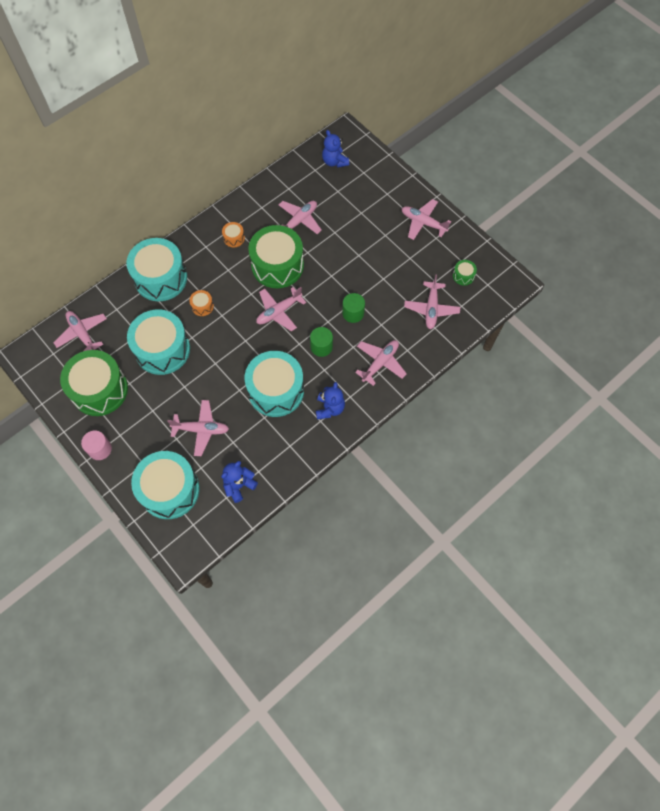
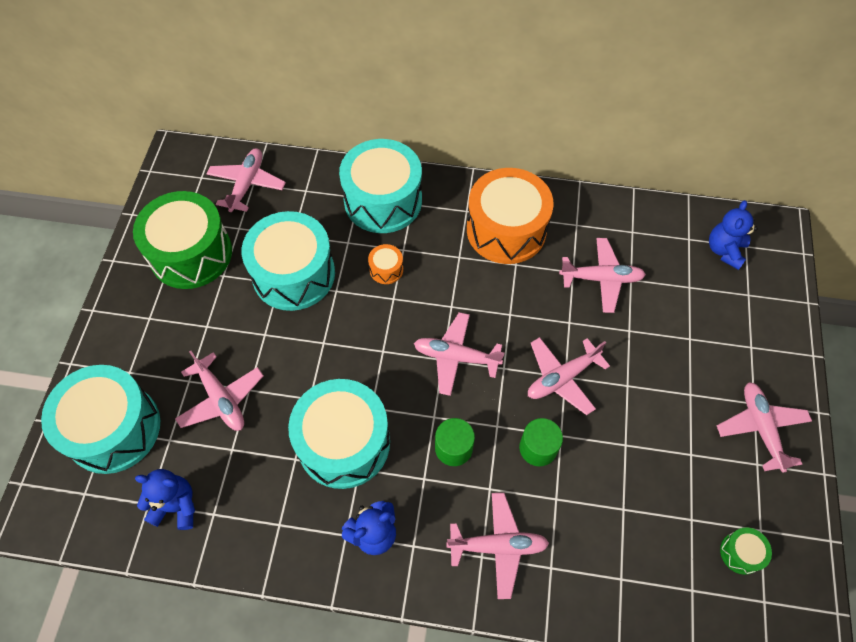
camera: 50 degrees right, 5 degrees down
pink cylinder [81,431,112,460] -> none
orange drum [222,222,245,247] -> orange drum [467,168,554,264], size x2.43
green drum [248,225,304,288] -> none
pink plane [404,275,460,329] -> pink plane moved to [528,337,610,415]

